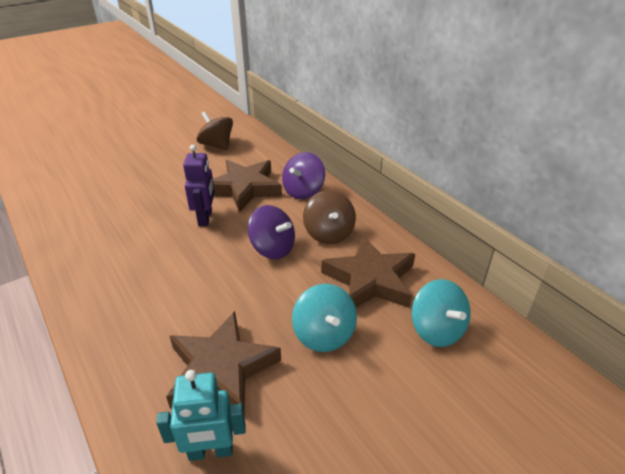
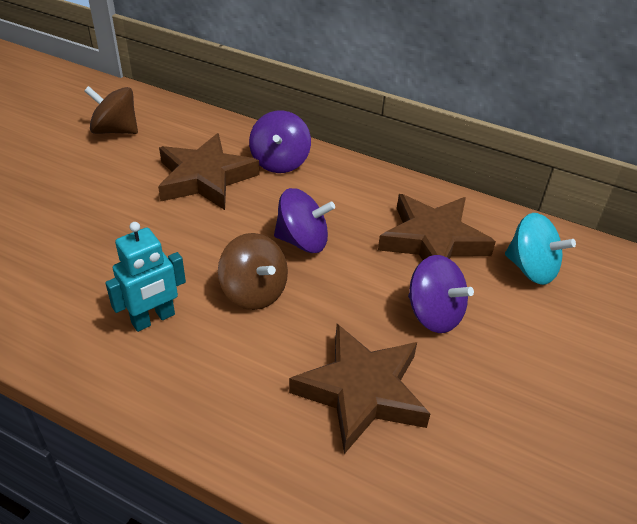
camera: 30 degrees left, 5 degrees up
turquoise robot [156,370,246,461] -> turquoise robot moved to [105,222,186,332]
purple robot [183,145,215,226] -> none
turquoise spinning top [292,284,357,352] -> purple spinning top [408,255,474,333]
brown spinning top [303,191,356,244] -> brown spinning top moved to [218,233,288,310]

